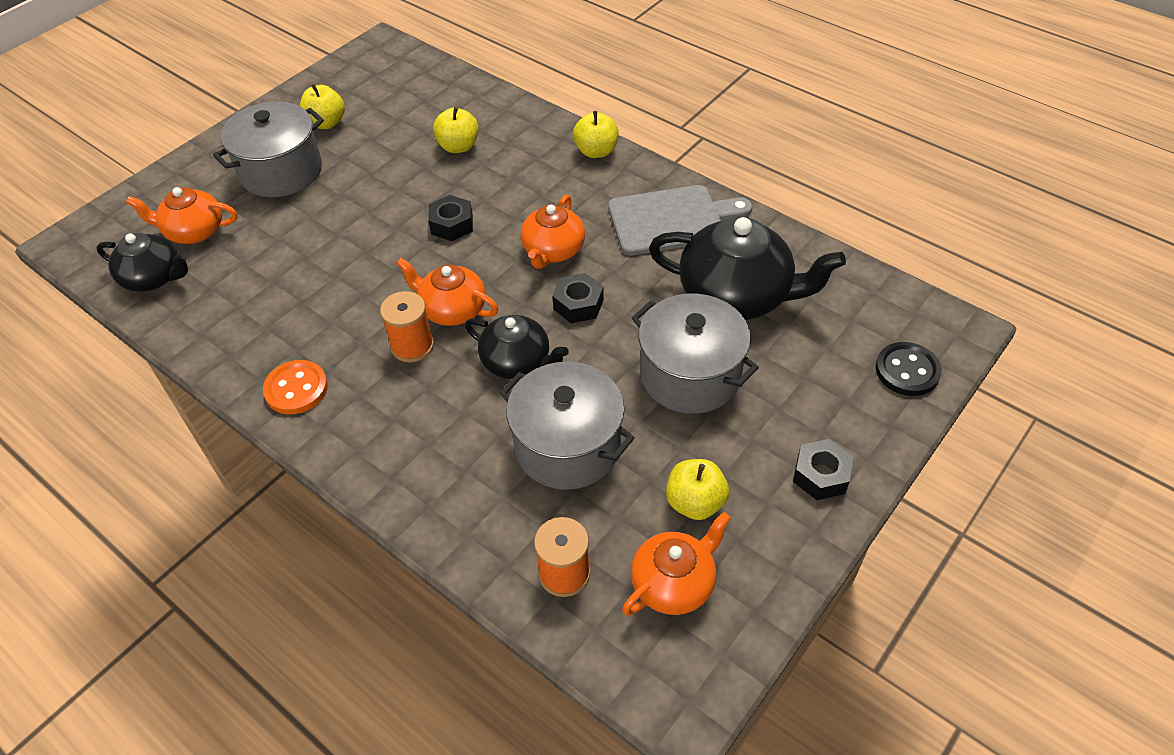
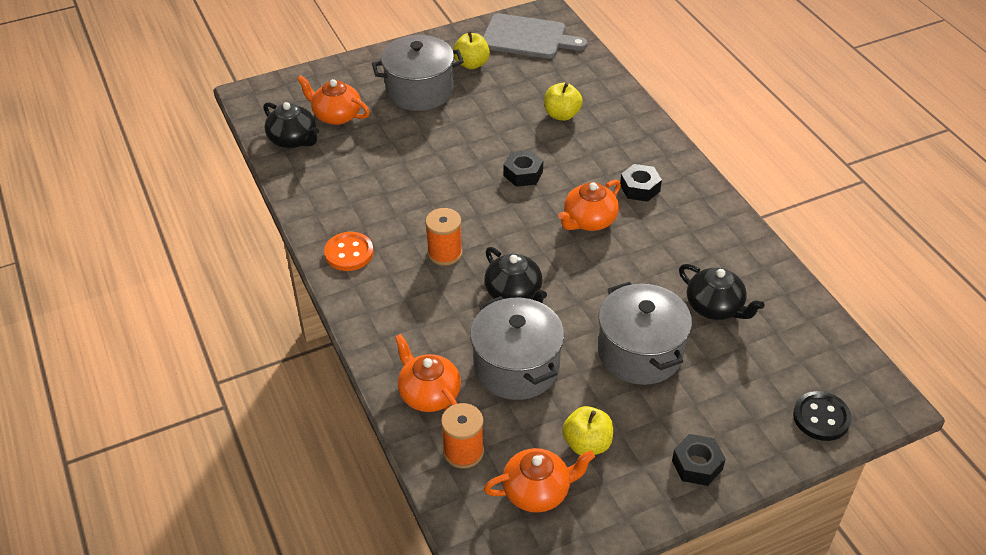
camera: 25 degrees right, 5 degrees down
orange teapot [396,258,498,326] -> orange teapot moved to [395,334,461,412]
black nut [552,273,604,323] -> black nut moved to [620,164,662,202]
yellow apple [573,111,618,158] -> none
grey cutting board [608,185,752,255] -> grey cutting board moved to [483,13,587,59]
black teapot [649,217,846,320] -> black teapot [679,264,765,320], size x0.60

